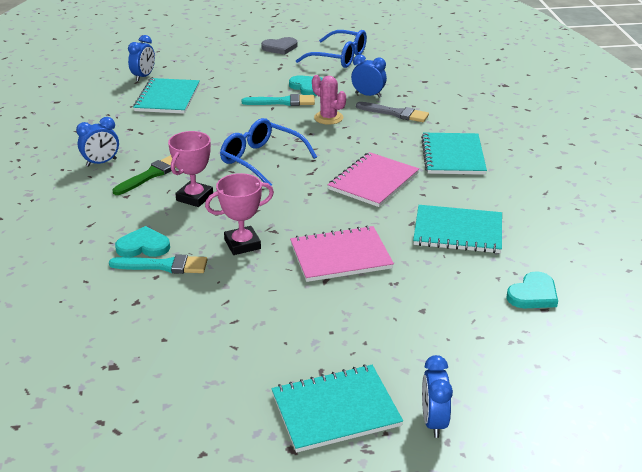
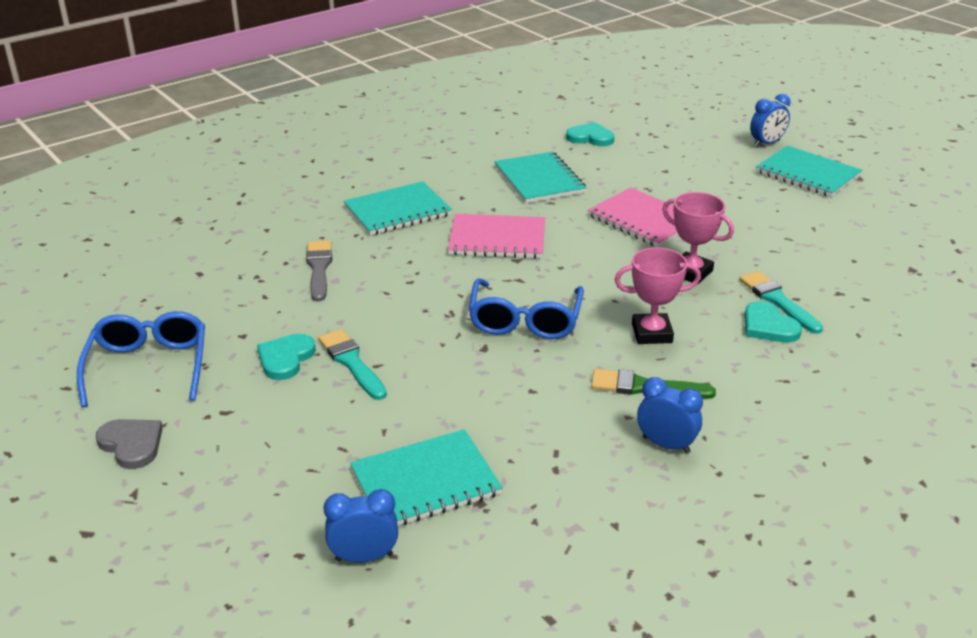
camera: 120 degrees left, 0 degrees up
pink cactus [312,75,346,125] -> none
blue clock [351,54,387,98] -> none

